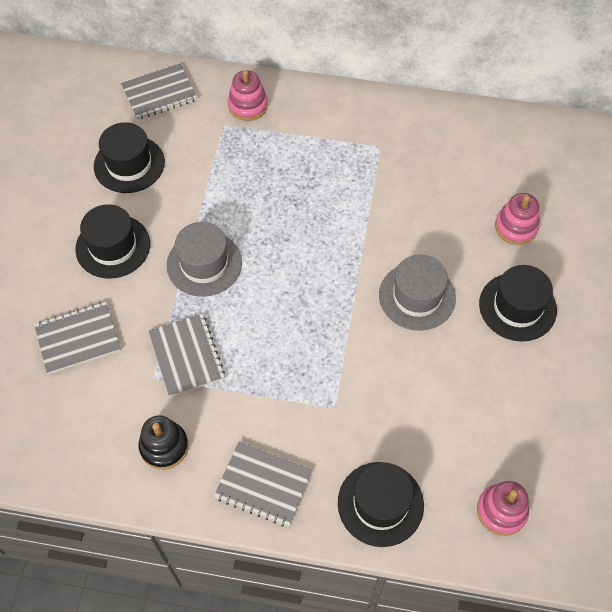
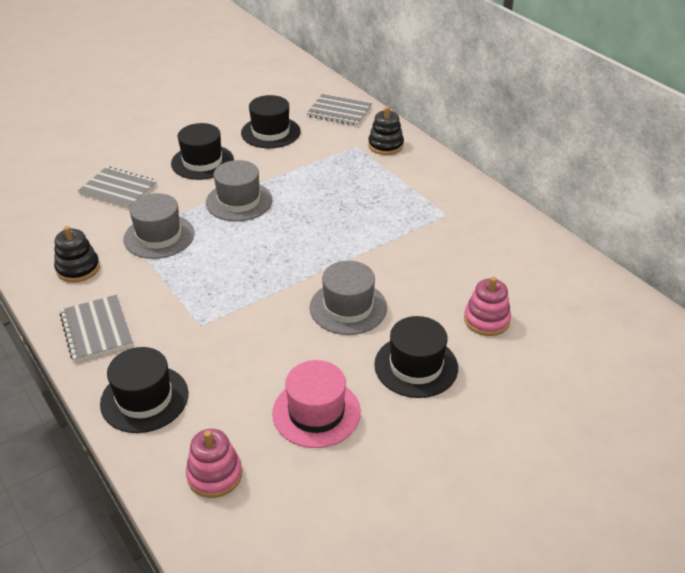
camera: 45 degrees right, 20 degrees down
grey notebook [148,314,225,397] -> grey hat [123,193,195,259]
pink stacking toy [228,70,268,121] -> black stacking toy [368,106,404,155]
none -> pink hat [272,360,361,448]

